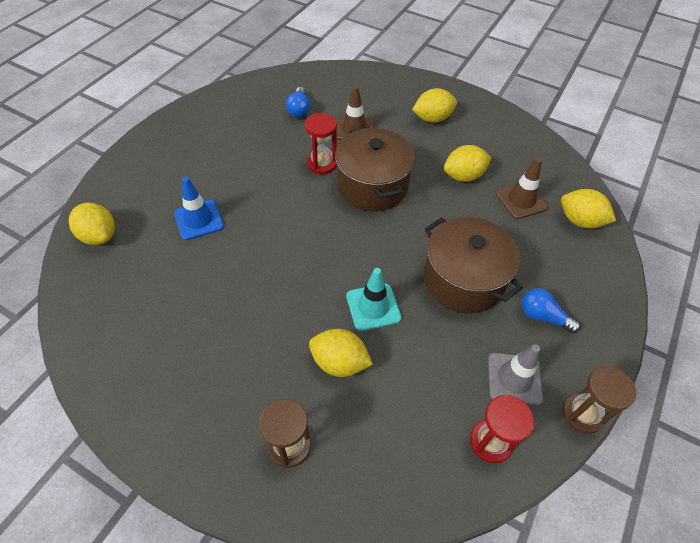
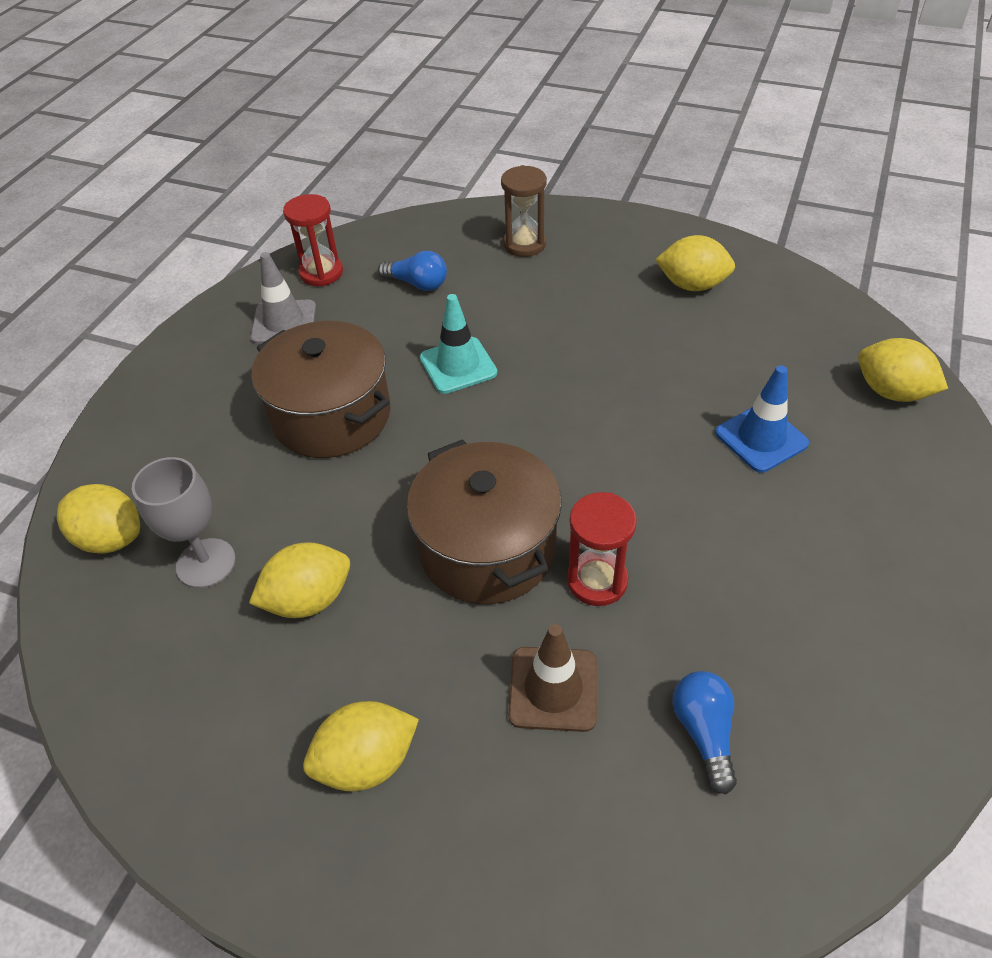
camera: 175 degrees right, 5 degrees down
yellow lemon [309,329,373,377] -> yellow lemon moved to [655,235,735,291]
brown traffic cone [496,158,548,219] -> grey goblet [132,457,236,588]
blue light bulb [521,288,581,333] -> blue light bulb moved to [378,251,447,291]
brown hourglass [562,366,636,434] -> none

